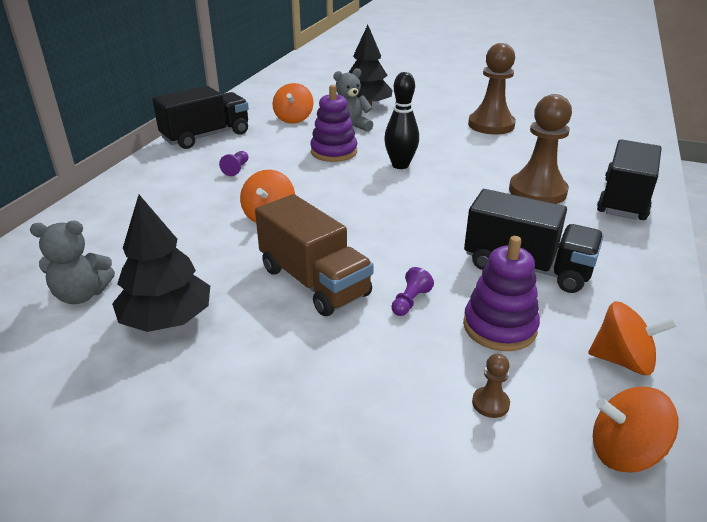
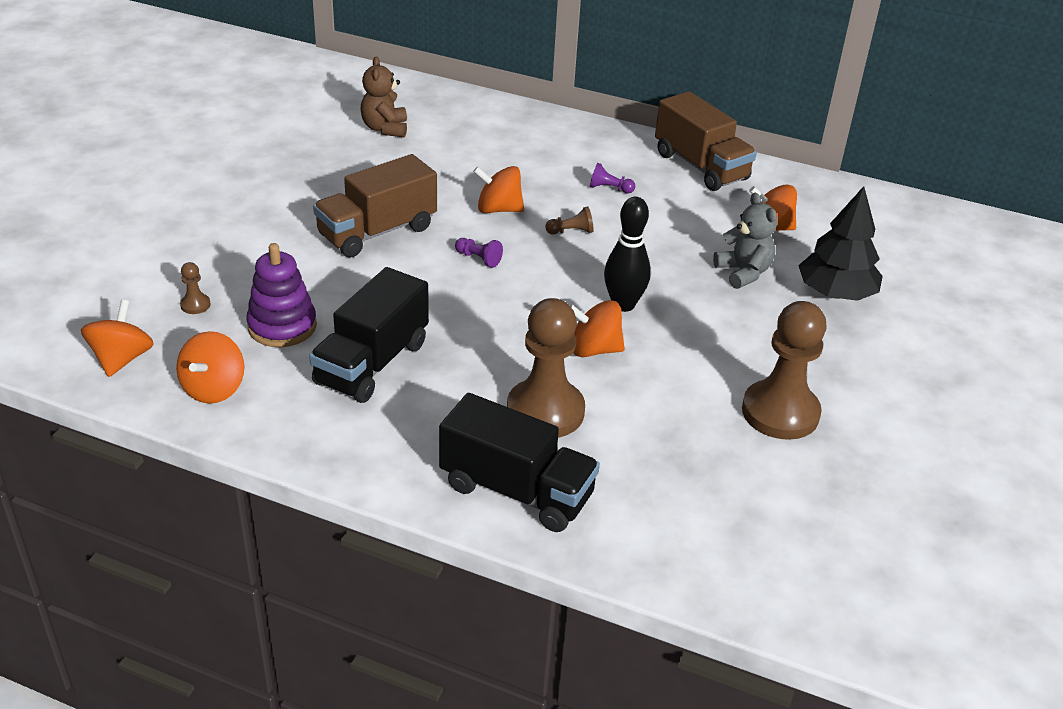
camera: 90 degrees right, 5 degrees up
grey teddy bear [30,221,115,304] -> brown teddy bear [360,56,407,138]
black tree [112,195,210,332] -> none
black truck [152,86,249,149] -> brown truck [655,91,757,191]
purple stacking toy [310,85,357,162] -> none
purple pawn [391,267,434,316] -> purple pawn moved to [455,238,503,268]
none -> brown pawn [545,207,593,235]
none -> orange spinning top [569,300,625,357]

